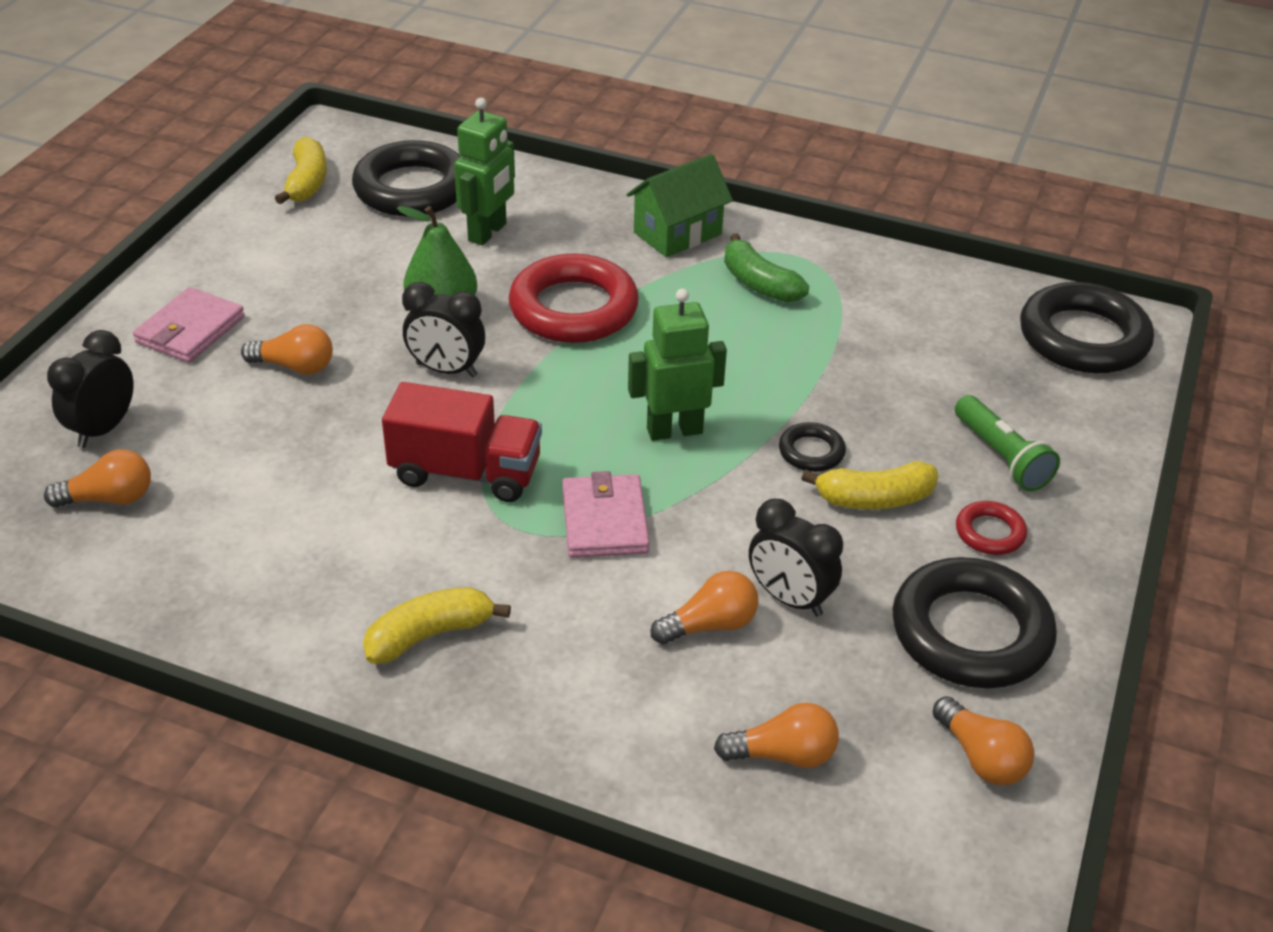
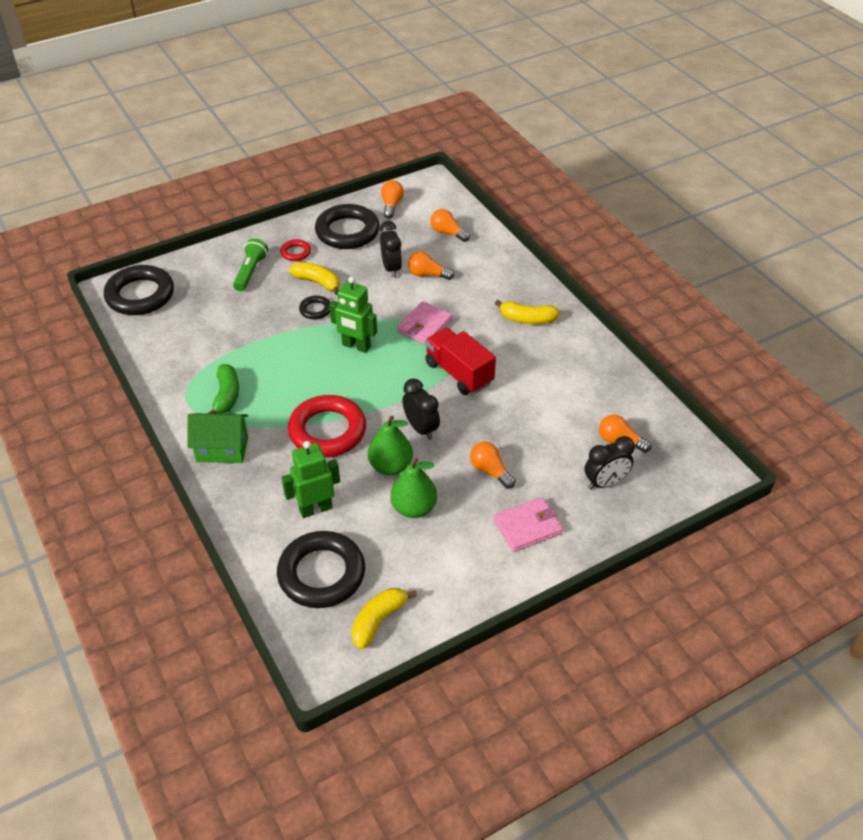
camera: 140 degrees left, 5 degrees up
none -> green pear [391,458,437,518]

